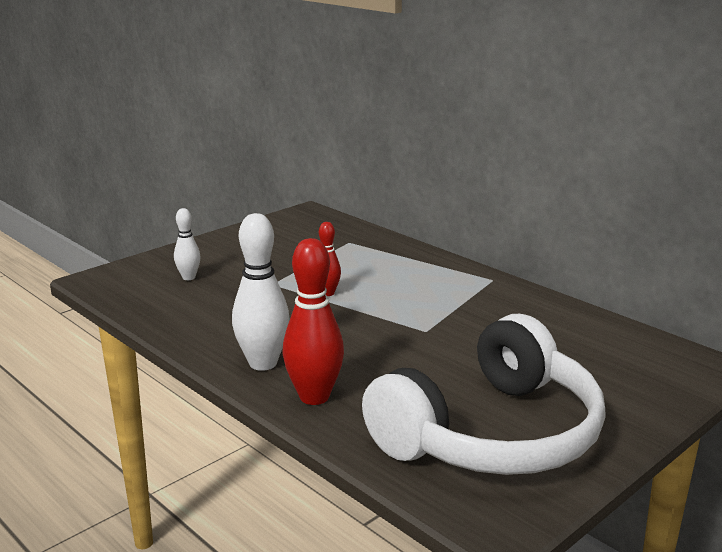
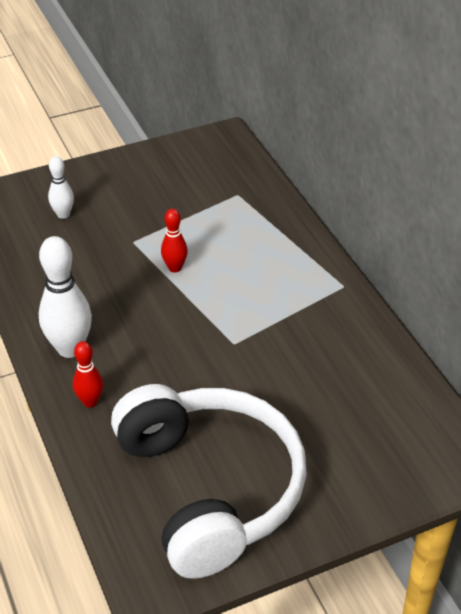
camera: 20 degrees right, 20 degrees up
red bowling pin [282,238,344,405] -> red bowling pin [73,341,103,408], size x0.56
white headphones [362,314,606,475] -> white headphones turned 90 degrees counterclockwise [111,384,307,579]

